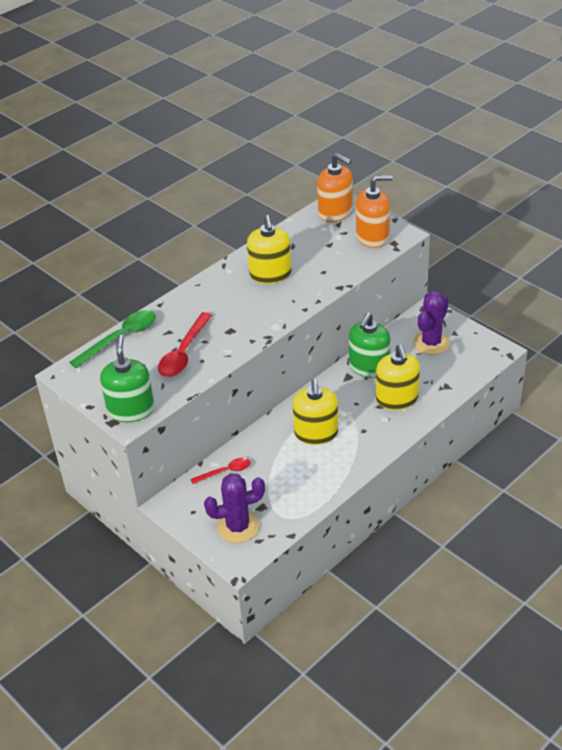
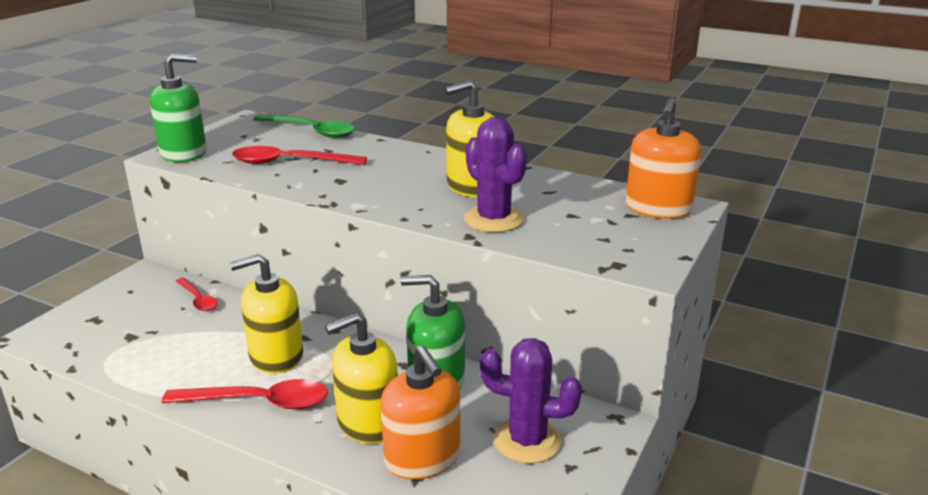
camera: 70 degrees right, 15 degrees down
purple cactus [204,473,265,543] -> purple cactus moved to [464,117,527,232]
orange soap dispenser [356,175,393,248] -> orange soap dispenser moved to [381,346,460,480]
none -> red spoon [162,379,328,409]

